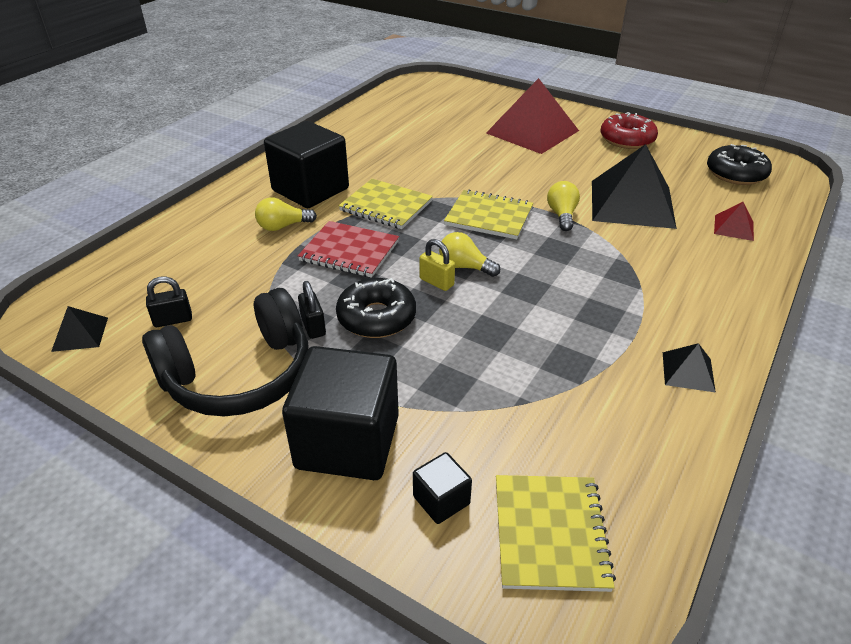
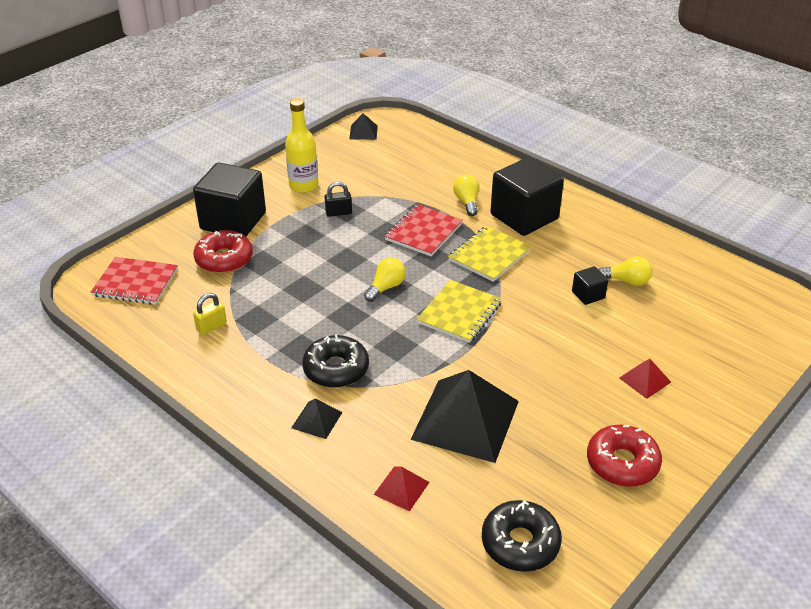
camera: 100 degrees right, 0 degrees up
black headphones [142,288,309,416] -> yellow bottle [285,98,318,193]
black padlock [146,276,192,327] -> none
black donut [336,278,416,338] -> black donut moved to [302,335,369,388]
black cube [413,452,472,524] -> black cube moved to [572,266,608,305]
yellow padlock [419,239,455,291] -> yellow padlock moved to [193,293,227,335]
red pyramid [486,78,579,154] -> red pyramid [619,359,671,399], size x0.45
yellow notebook [496,475,616,592] -> red notebook [91,257,178,305]
yellow light bulb [547,181,580,231] -> yellow light bulb moved to [598,256,653,286]
black pyramid [663,343,716,393] -> black pyramid moved to [291,399,342,439]
none -> red donut [193,230,253,273]

